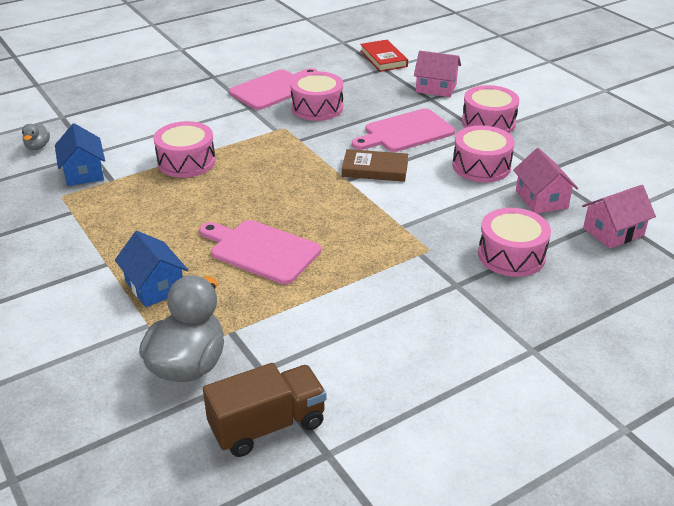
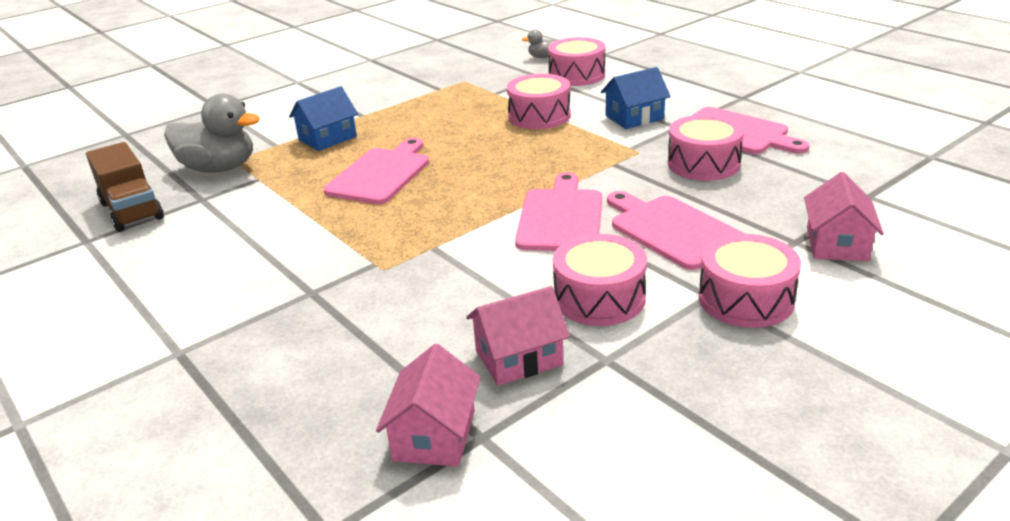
camera: 85 degrees right, 5 degrees down
blue house [55,123,105,186] -> blue house moved to [601,67,671,129]
brown book [342,149,408,182] -> pink cutting board [515,172,602,251]
red book [360,40,408,72] -> none
pink drum [478,208,551,277] -> pink drum moved to [548,37,606,86]
pink house [582,185,656,248] -> pink house turned 45 degrees clockwise [376,344,481,467]

